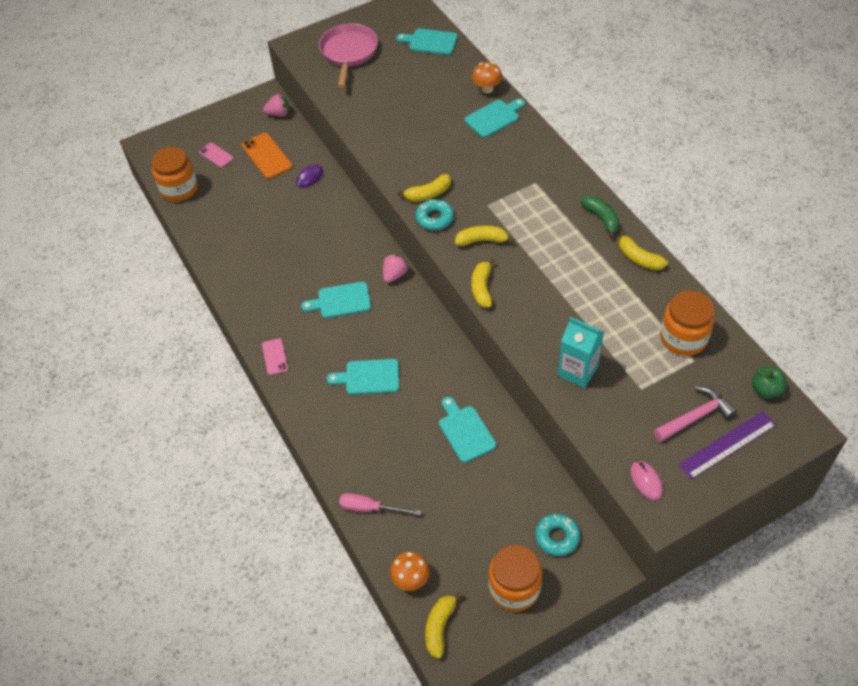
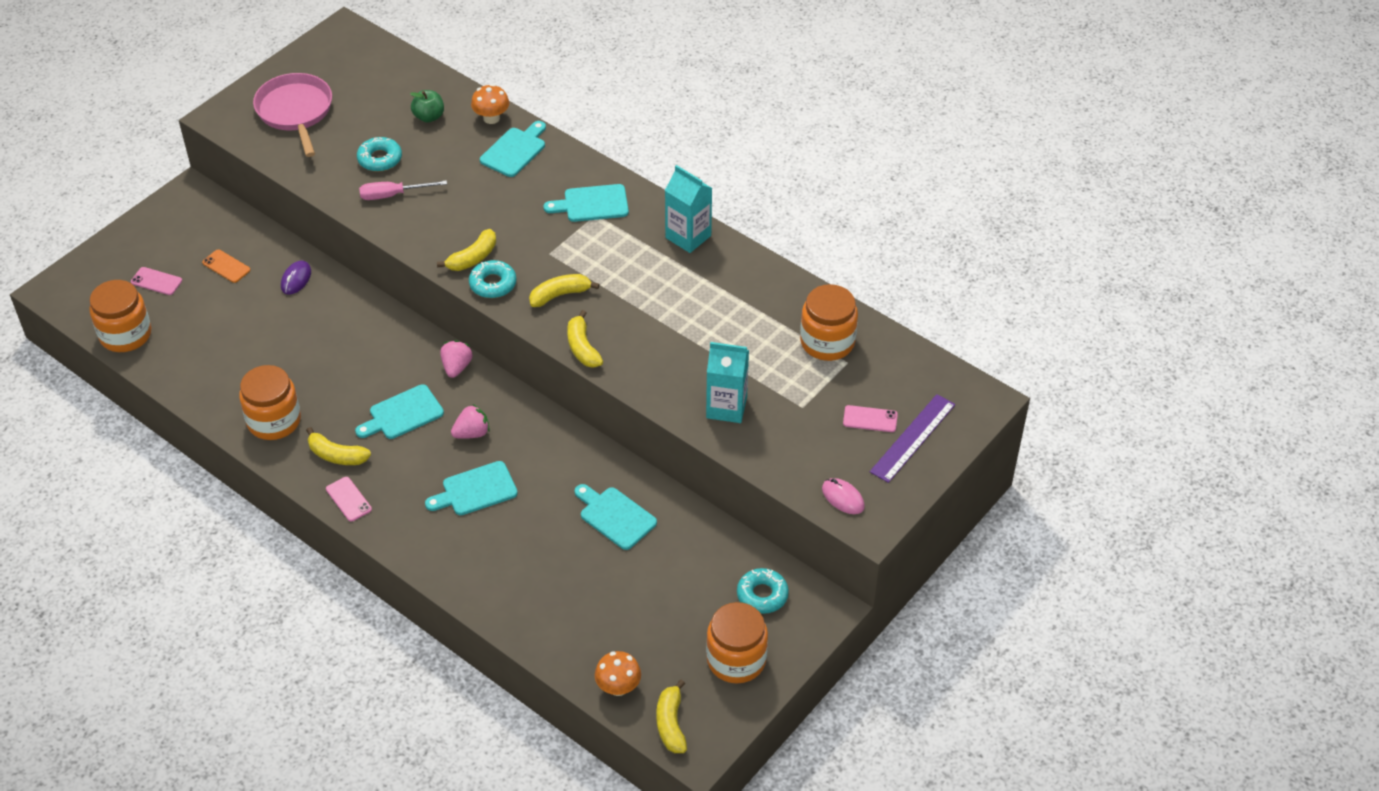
camera: 25 degrees left, 5 degrees down
orange phone [242,133,292,179] -> orange phone [202,249,250,283], size x0.59
pink strawberry [263,94,289,117] -> pink strawberry moved to [451,404,490,439]
pink screwdriver [339,493,421,515] -> pink screwdriver moved to [359,180,447,200]
turquoise cutting board [396,29,458,55] -> turquoise cutting board moved to [544,184,629,222]
green banana [580,196,619,238] -> turquoise carton [665,165,712,253]
yellow banana [619,231,668,270] -> yellow banana moved to [306,427,371,465]
pink hammer [654,386,737,442] -> pink phone [843,405,898,432]
green apple [752,366,786,398] -> green apple moved to [410,90,444,123]
none -> orange jar [239,365,301,440]
none -> turquoise donut [357,137,402,172]

